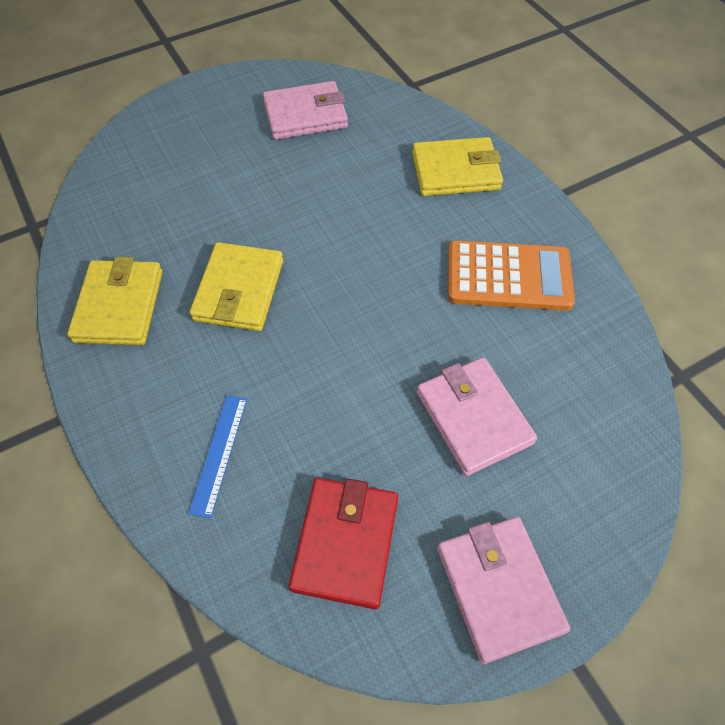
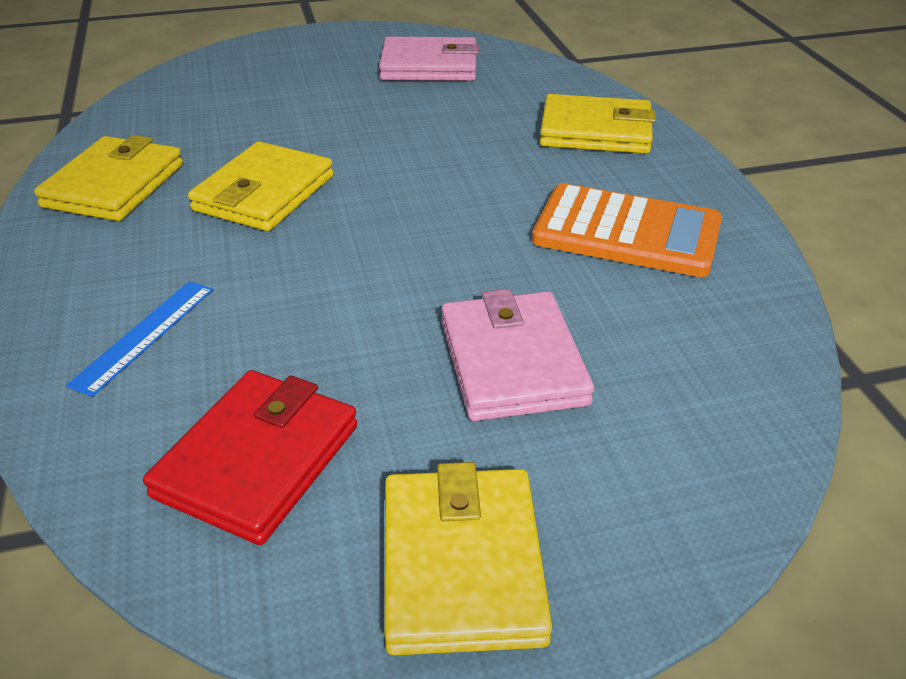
camera: 15 degrees right, 20 degrees down
pink wallet [437,517,570,664] -> yellow wallet [384,462,552,655]

